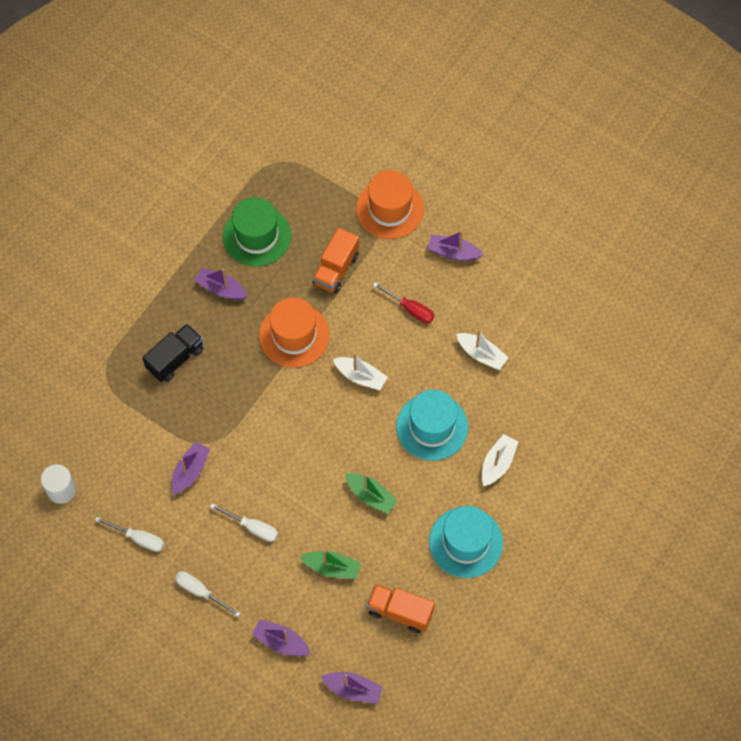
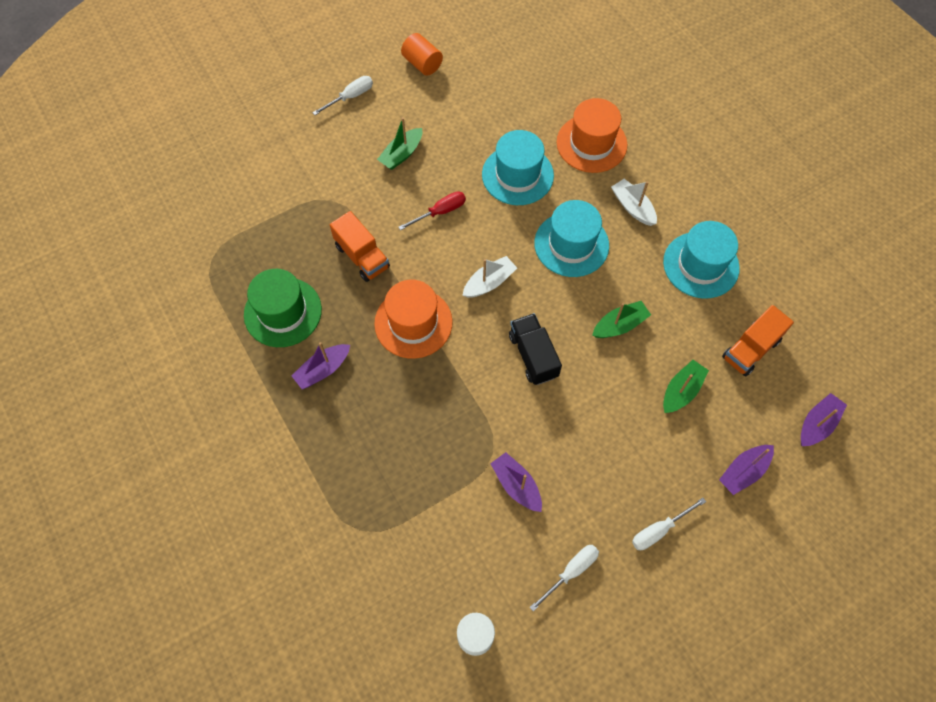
camera: 65 degrees left, 0 degrees up
black truck [142,324,203,382] -> black truck moved to [509,313,562,385]
white screwdriver [210,503,278,542] -> white screwdriver moved to [312,76,373,115]
orange hat [356,170,424,239] -> orange hat moved to [557,98,627,173]
purple boat [427,231,483,261] -> green boat [377,117,422,170]
white boat [456,330,509,370] -> turquoise hat [482,130,554,205]
none -> orange cylinder [401,33,443,76]

